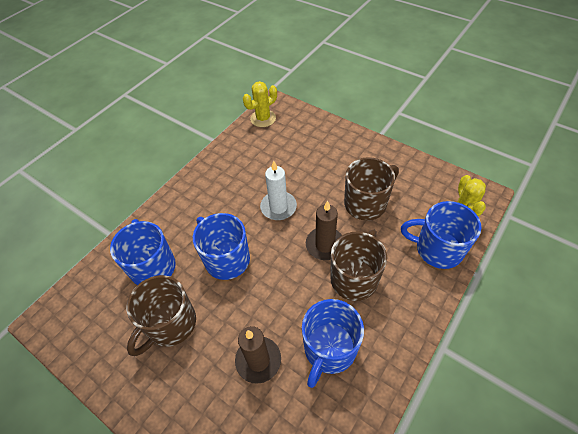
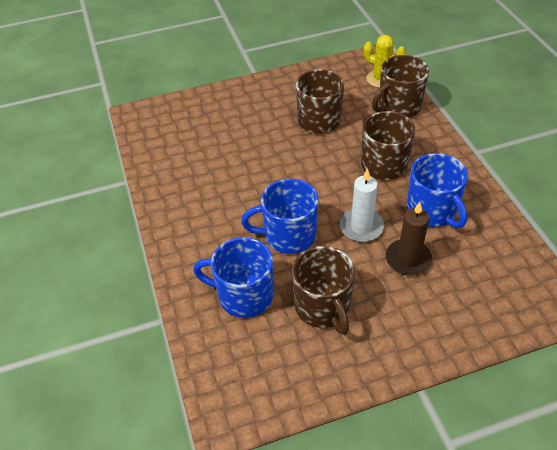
camera: 55 degrees left, 5 degrees down
yellow cactus [243,81,277,127] -> none
white candle [260,161,297,220] -> white candle moved to [340,168,384,242]
brown candle [306,201,342,260] -> none
blue mug [401,201,482,269] -> brown mug [372,55,429,118]

